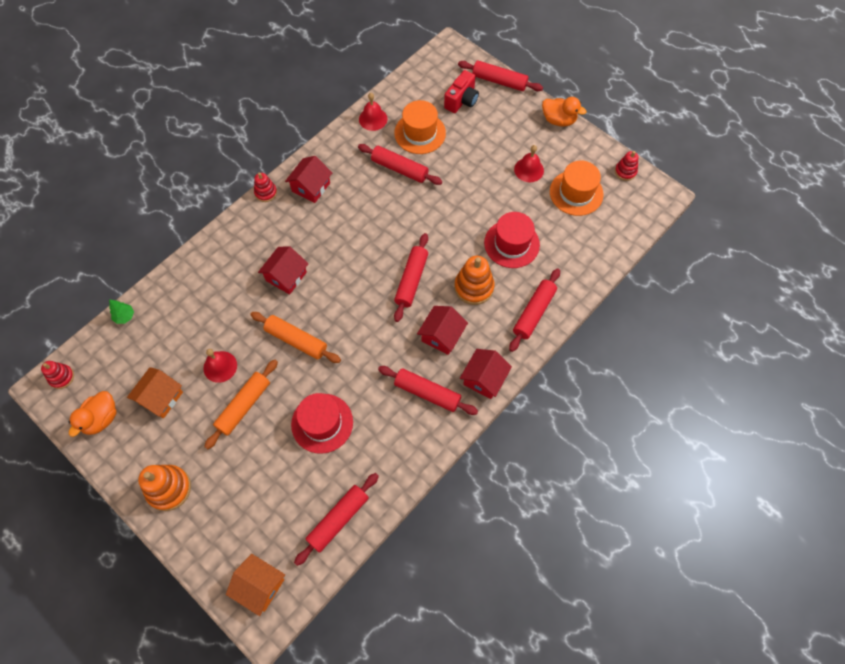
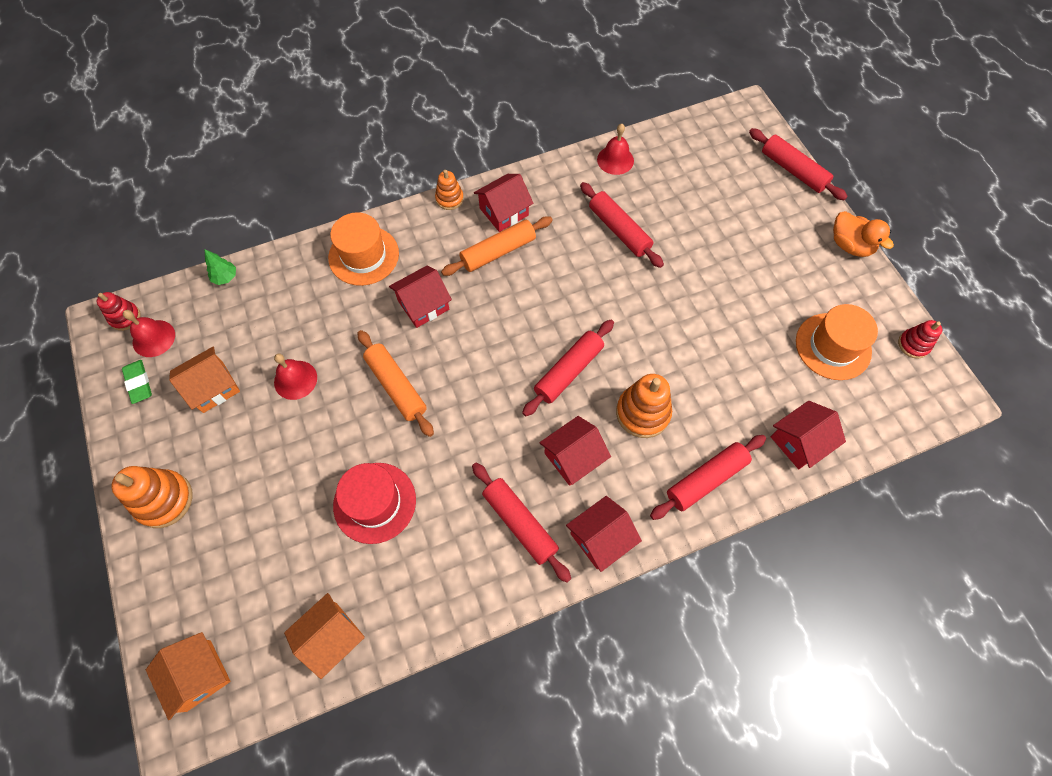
camera: 25 degrees right, 0 degrees up
orange duck [69,391,117,437] -> green eraser [122,360,152,404]
orange rolling pin [204,359,278,449] -> orange rolling pin moved to [441,216,553,276]
red stacking toy [254,173,277,202] -> orange stacking toy [435,170,464,210]
red rolling pin [294,473,379,566] -> orange house [284,593,365,679]
orange hat [394,100,446,154] -> orange hat moved to [328,212,399,286]
red camera [444,70,479,113] -> none
red hat [484,212,540,268] -> none
red bell [514,145,544,182] -> red bell moved to [123,310,175,357]
none -> red house [771,401,846,469]

